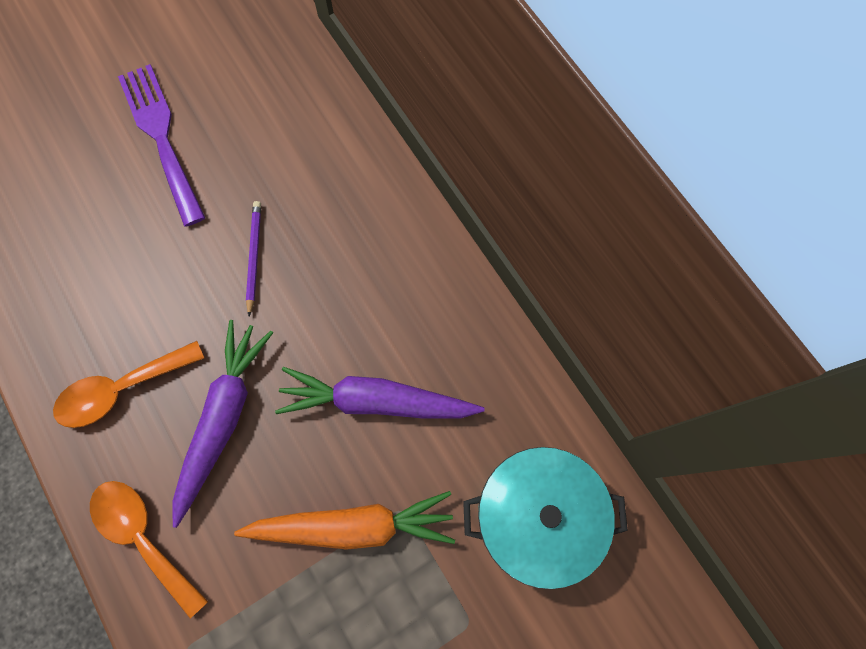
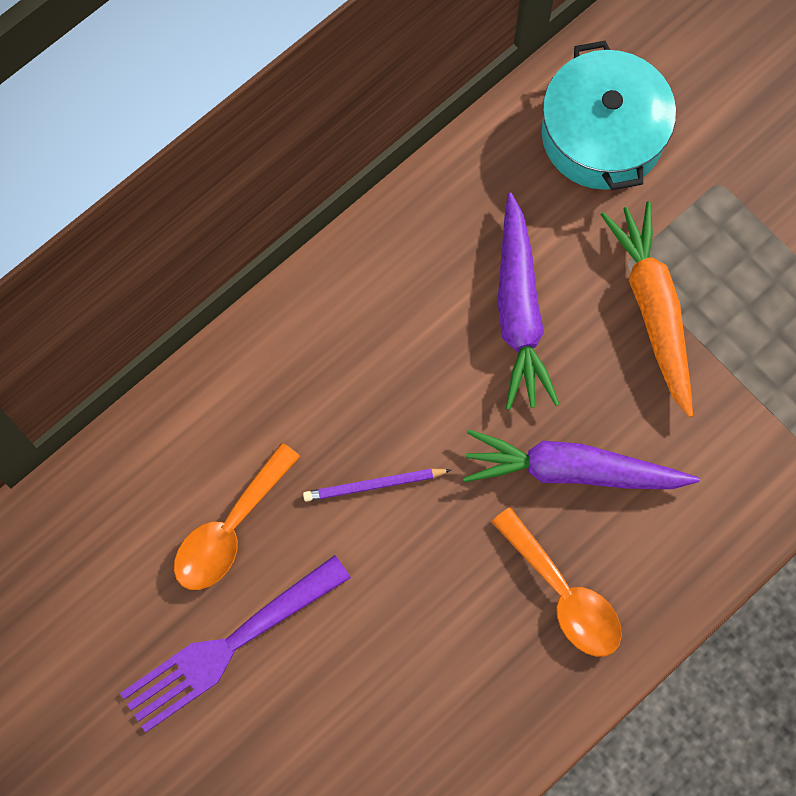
camera: 100 degrees left, 0 degrees up
orange spoon [90,481,208,618] -> orange spoon moved to [174,443,300,590]

